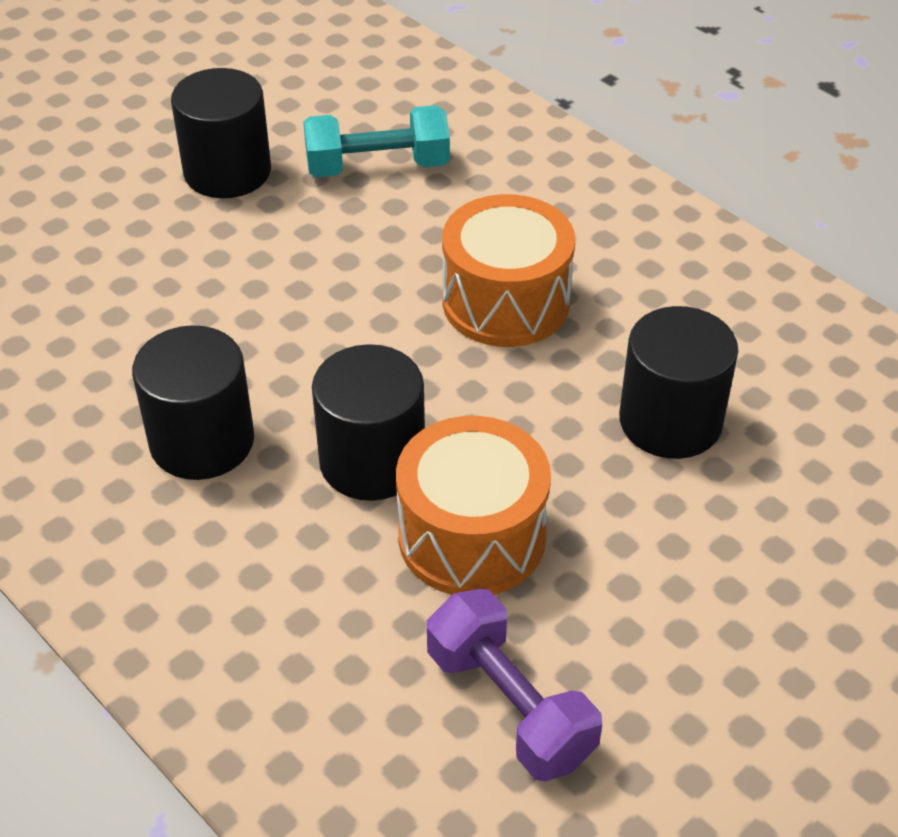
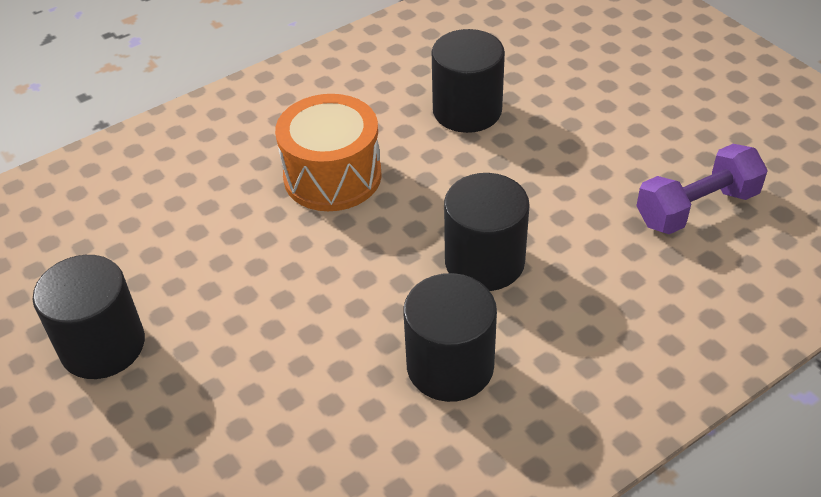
camera: 80 degrees left, 0 degrees up
turquoise dumbbell [303,105,450,177] -> none
orange drum [396,416,551,595] -> none

